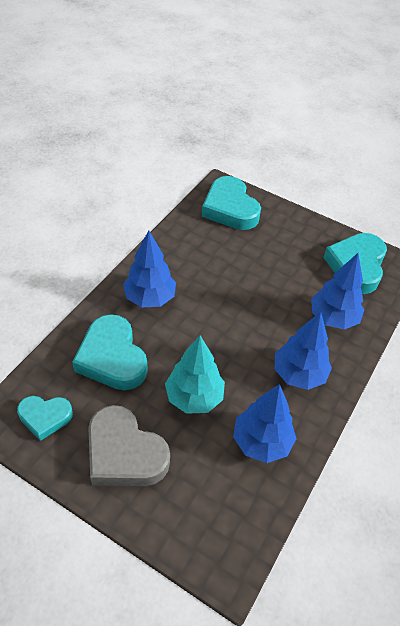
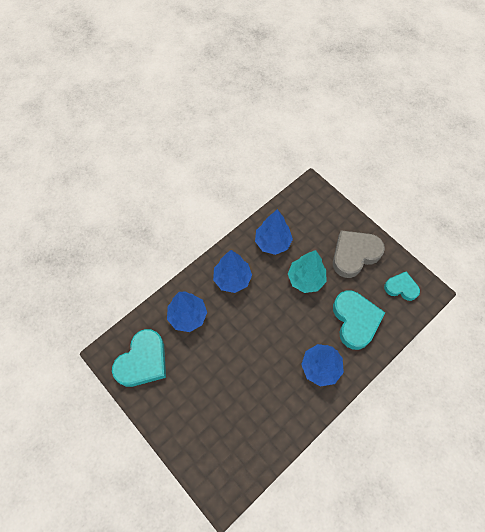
camera: 160 degrees left, 15 degrees up
grey heart [88,405,170,486] -> grey heart turned 90 degrees counterclockwise [333,230,385,278]
turquoise heart [202,176,261,230] -> none

